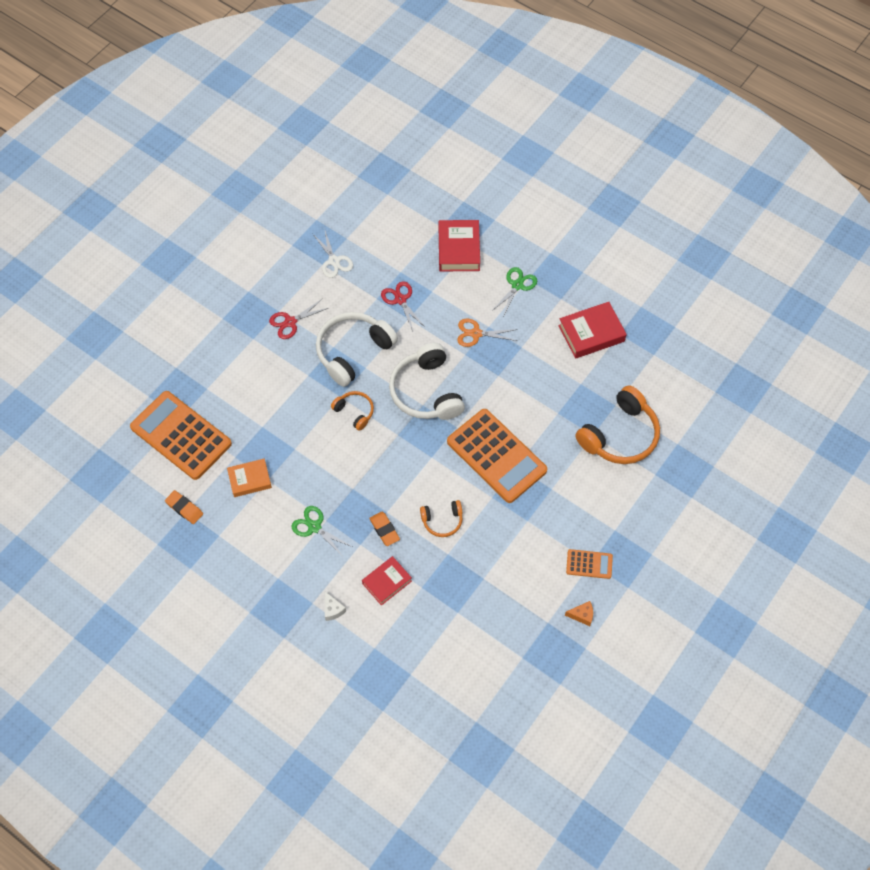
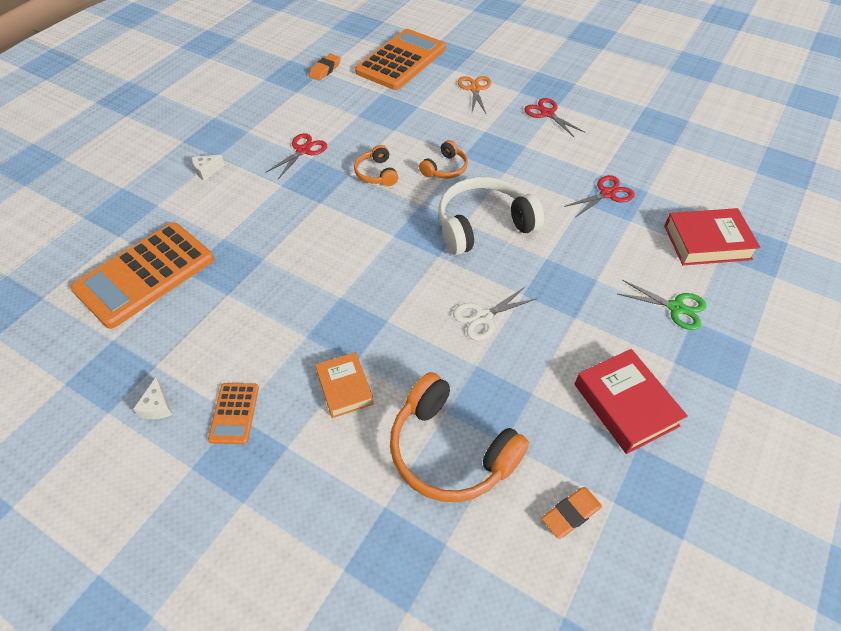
camera: 85 degrees right, 10 degrees down
orange book [227,459,272,497] -> orange book moved to [315,352,374,418]
green scissors [291,506,353,558] -> red scissors [265,133,327,179]
white scissors [312,228,353,278] -> white scissors moved to [453,287,536,340]
white headphones [316,312,398,387] -> none
red book [362,556,412,606] -> none
orange eraser [369,512,400,546] -> orange eraser moved to [542,487,602,539]
orange headphones [420,500,463,537] -> orange headphones moved to [354,145,398,186]
orange calculator [447,409,547,503] -> orange calculator moved to [71,223,214,329]
orange scissors [457,319,518,347] -> orange scissors moved to [458,76,491,114]
orange cheese [565,601,593,626] -> white cheese [133,377,172,419]

